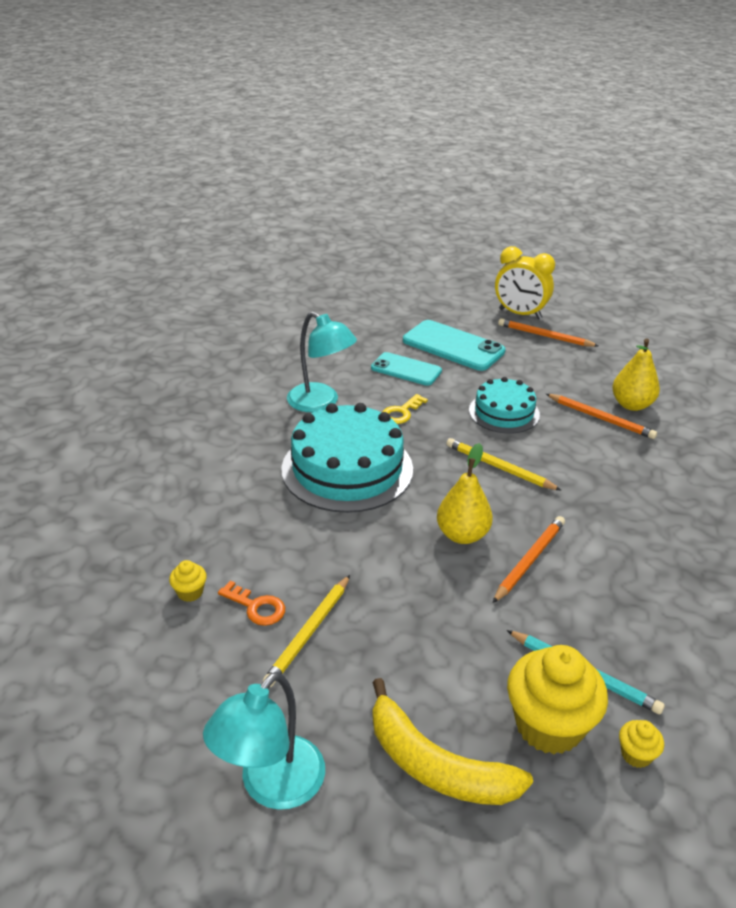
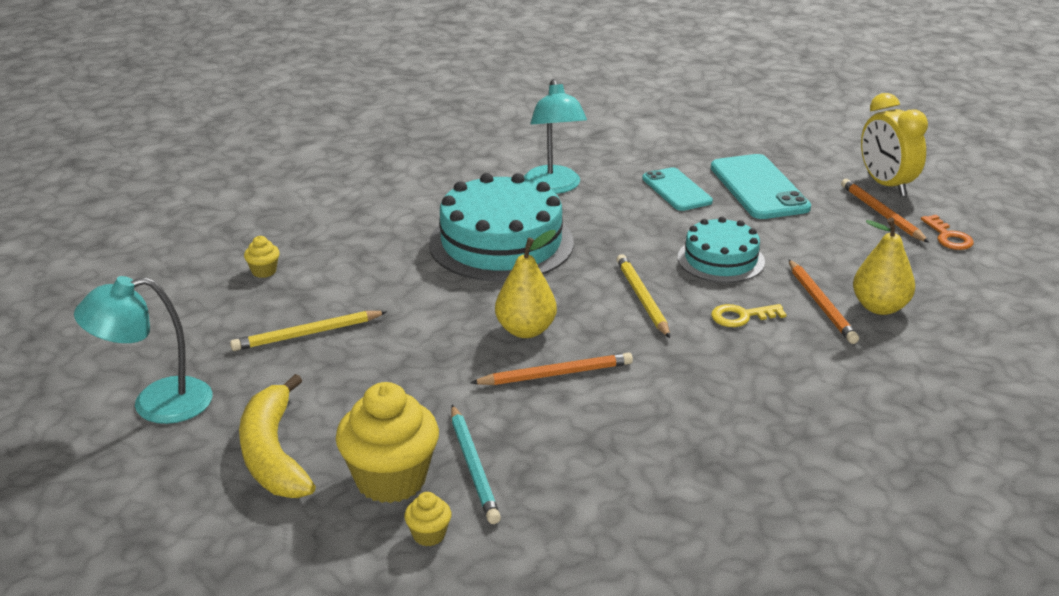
camera: 40 degrees right, 5 degrees down
orange key [218,581,285,626] -> orange key moved to [921,215,974,250]
yellow key [383,394,428,424] -> yellow key moved to [711,304,787,327]

